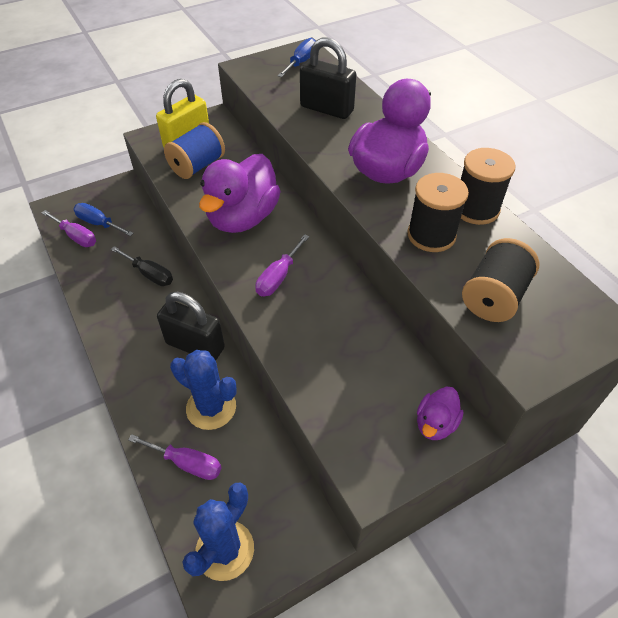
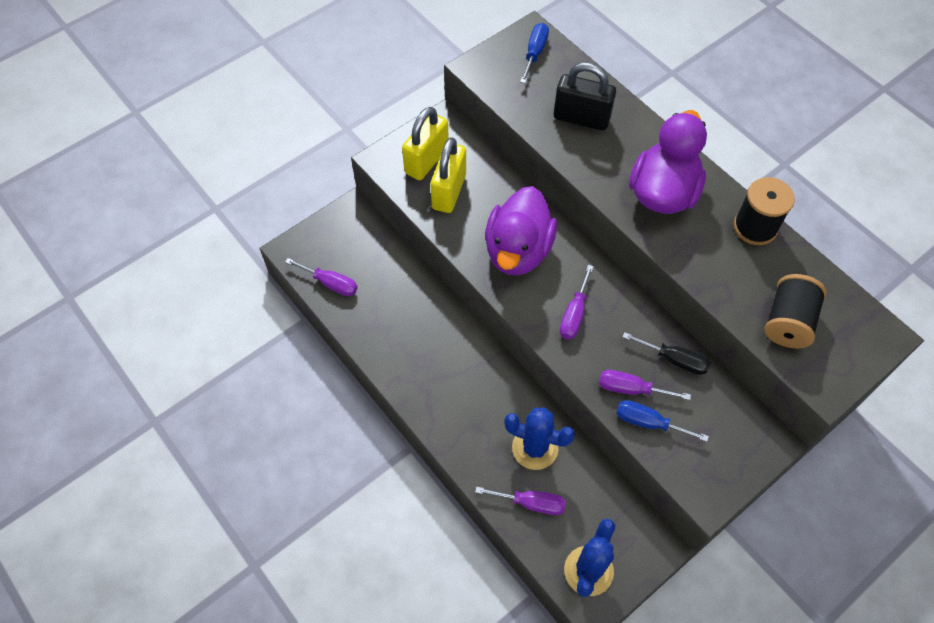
camera: 10 degrees left, 10 degrees up
blue screwdriver [73,203,134,236] -> blue screwdriver moved to [616,400,709,442]
black screwdriver [111,246,173,286] -> black screwdriver moved to [623,332,711,375]
black padlock [157,292,225,361] -> none
blue spool [164,122,225,179] -> yellow padlock [430,137,466,213]
black spool [407,173,469,252] -> none
purple duck [417,386,464,440] -> none
none -> purple screwdriver [599,370,691,400]

